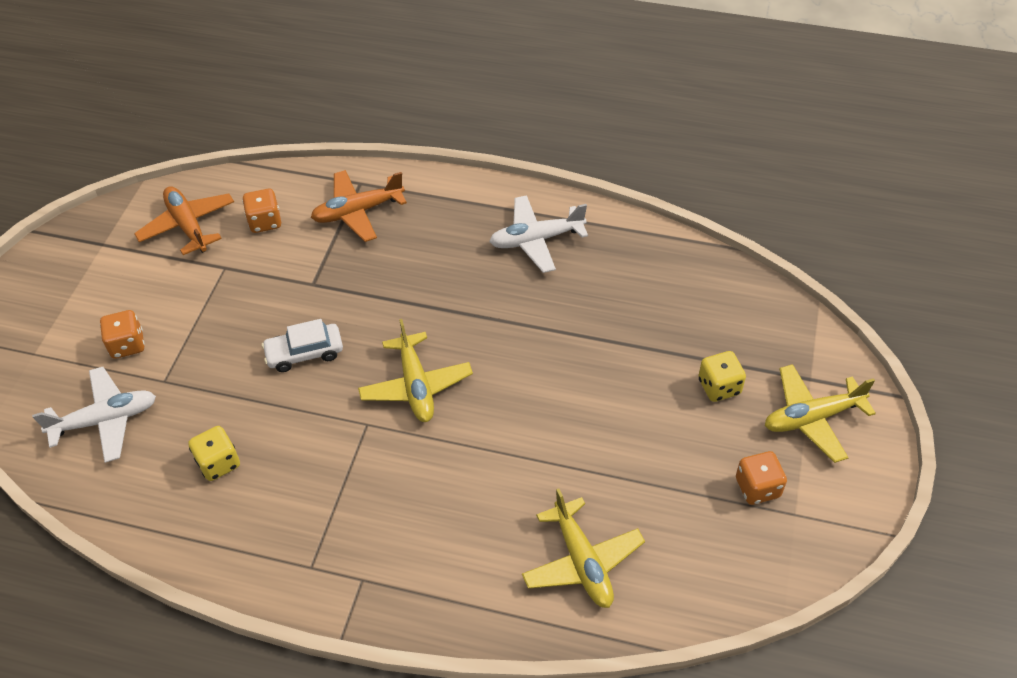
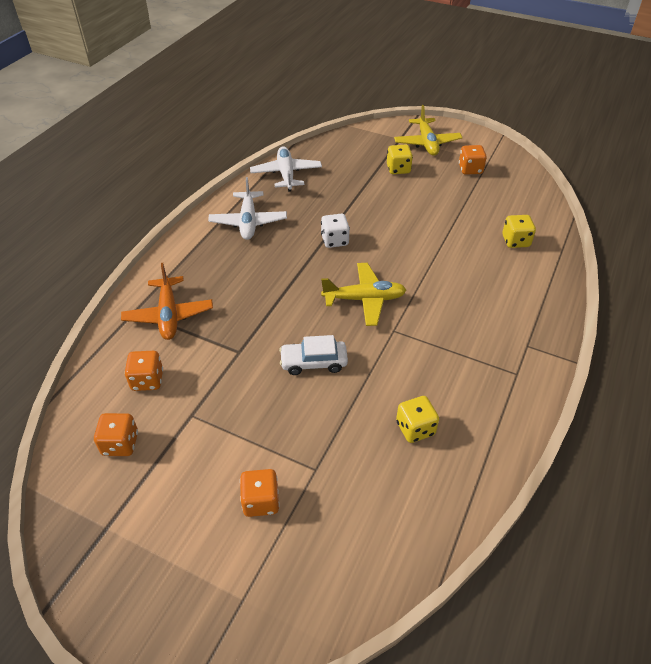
camera: 80 degrees left, 5 degrees down
white plane [32,367,156,463] -> white plane moved to [250,147,322,192]
orange plane [134,186,234,255] -> orange dice [94,413,138,456]
white car [262,319,343,372] -> white car turned 90 degrees clockwise [279,335,348,375]
yellow plane [522,488,645,608] -> yellow dice [502,215,536,248]
none -> white dice [321,214,350,248]

